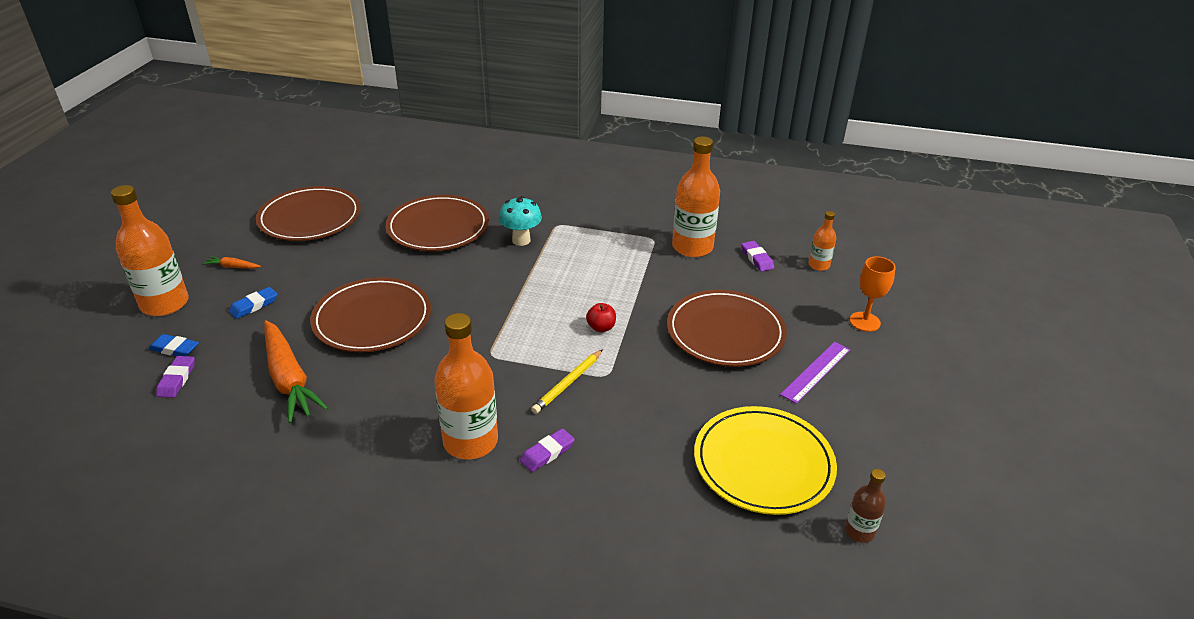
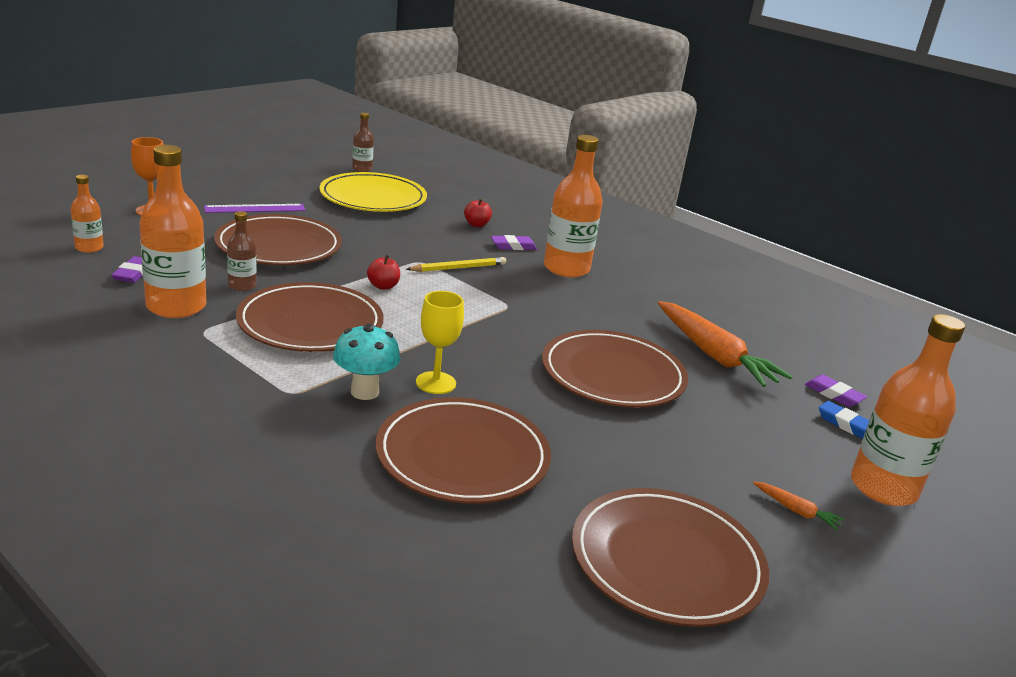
camera: 155 degrees left, 10 degrees down
purple eraser [156,356,195,398] -> purple eraser turned 75 degrees counterclockwise [805,375,867,407]
blue eraser [229,287,277,319] -> none
orange carrot [264,320,328,423] -> orange carrot turned 150 degrees clockwise [658,301,792,387]
none -> brown bottle [227,211,257,291]
none -> brown plate [236,282,384,352]
none -> yellow goblet [416,291,464,394]
none -> red apple [464,198,492,227]

